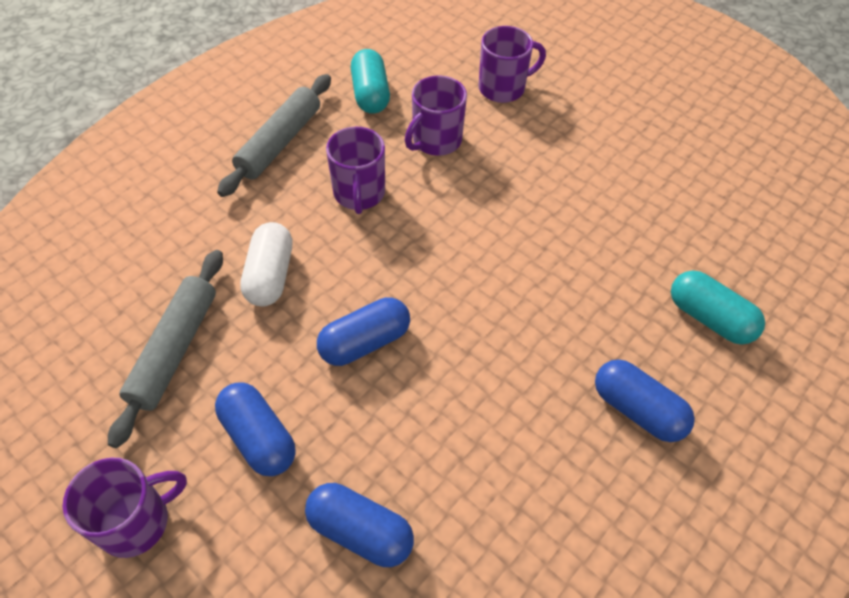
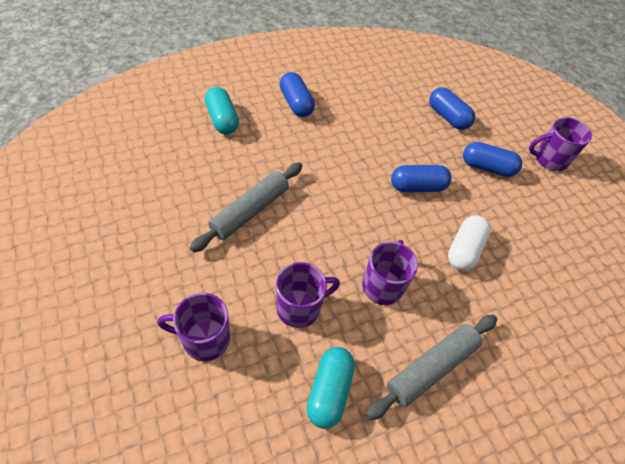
camera: 160 degrees left, 0 degrees up
grey rolling pin [108,250,223,448] -> grey rolling pin moved to [190,162,302,252]
blue capsule [215,383,296,476] -> blue capsule turned 60 degrees counterclockwise [463,142,522,177]

